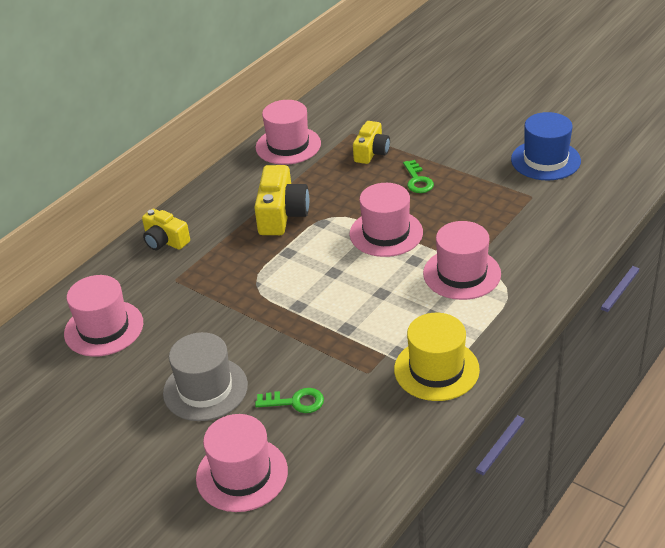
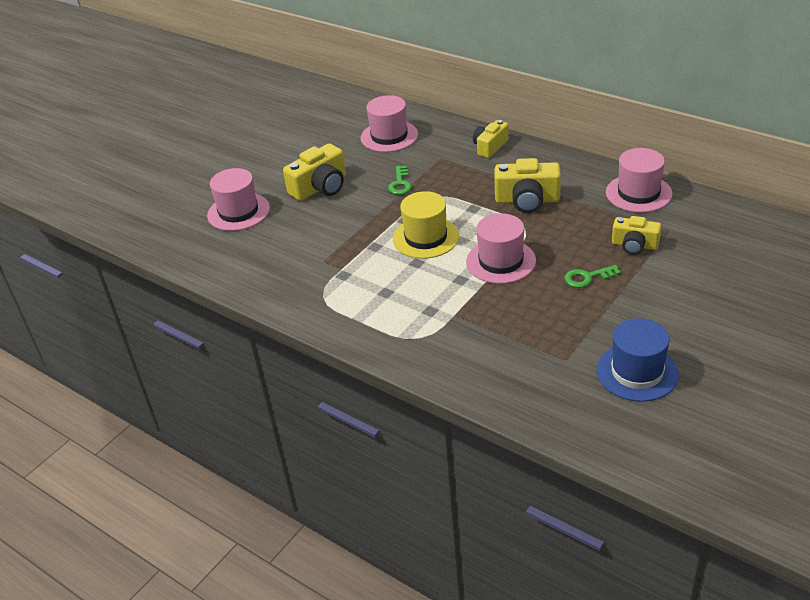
camera: 90 degrees right, 0 degrees up
grey hat [163,332,248,421] -> yellow camera [283,144,346,201]
green key [255,388,324,413] -> green key moved to [388,166,412,195]
yellow hat [394,313,480,401] -> yellow hat moved to [393,191,459,259]
pink hat [423,221,501,300] -> none

